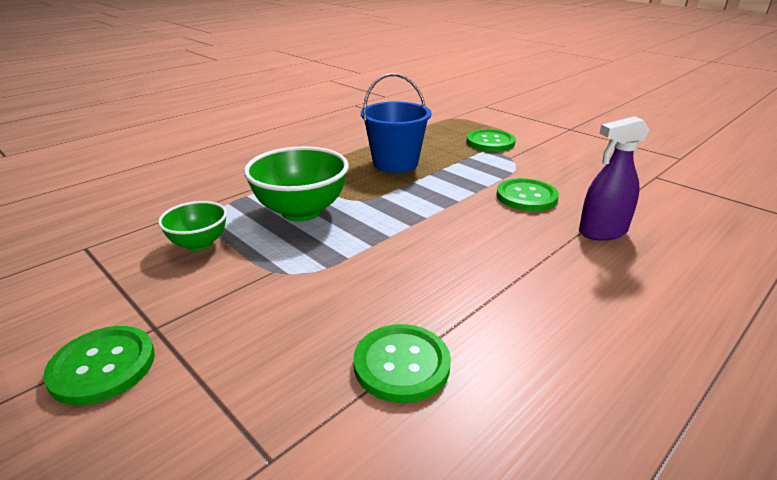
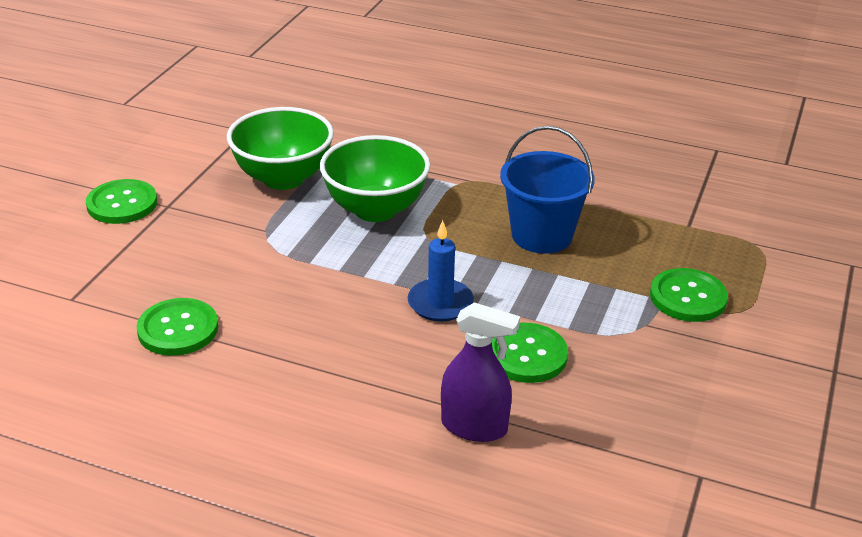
camera: 65 degrees right, 5 degrees up
green bowl [158,201,227,251] -> green bowl [227,107,334,190], size x1.72
purple spray bottle [579,116,650,241] -> purple spray bottle turned 150 degrees clockwise [441,303,520,442]
none -> blue candle [408,220,474,322]

